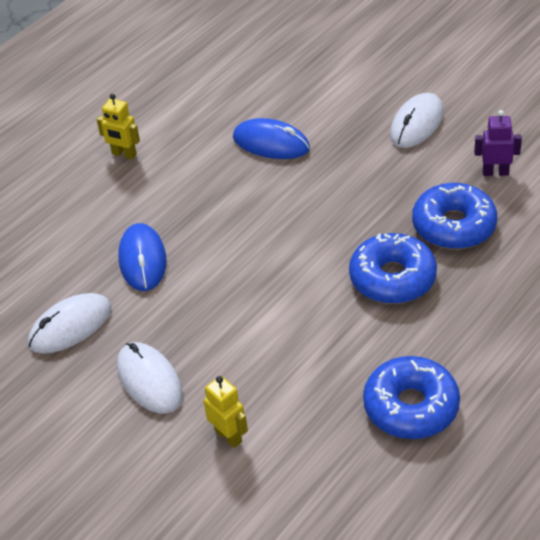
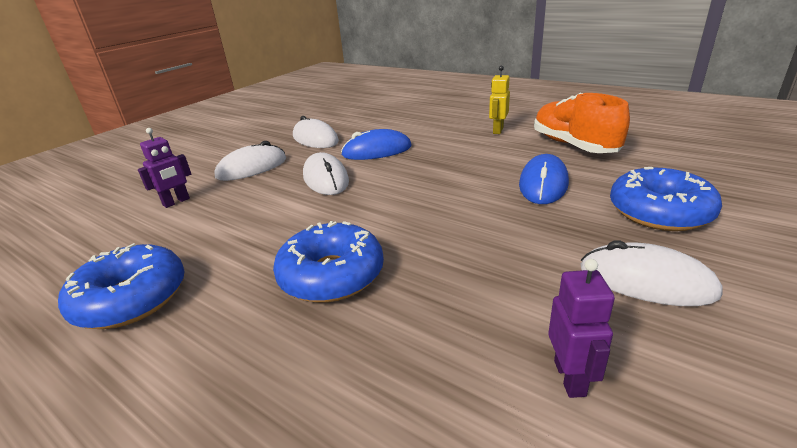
camera: 85 degrees right, 15 degrees down
yellow robot [204,376,248,448] -> purple robot [138,128,191,208]
blue donut [412,183,497,249] -> blue donut moved to [610,167,722,231]
none -> white mouse [303,152,349,195]
none -> orange shoe [534,93,630,153]

